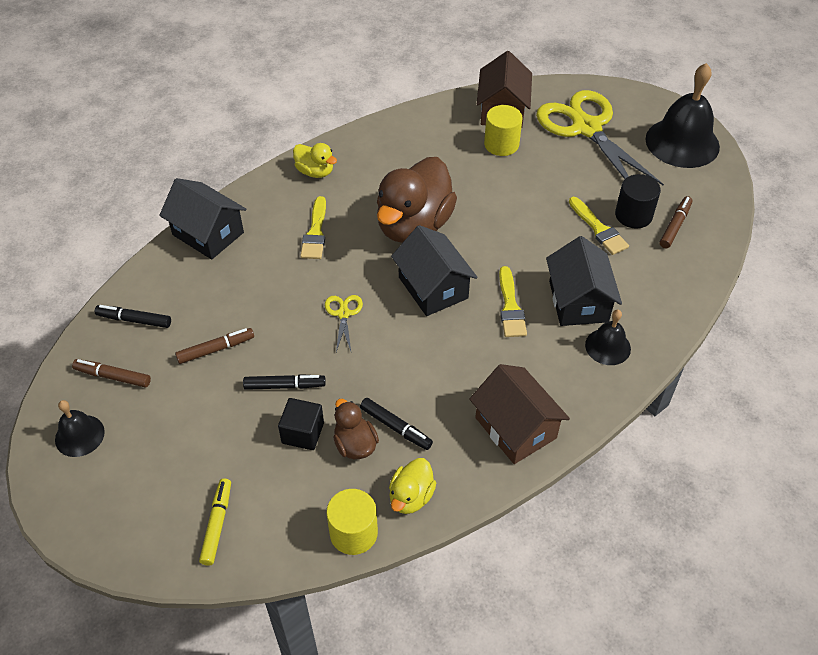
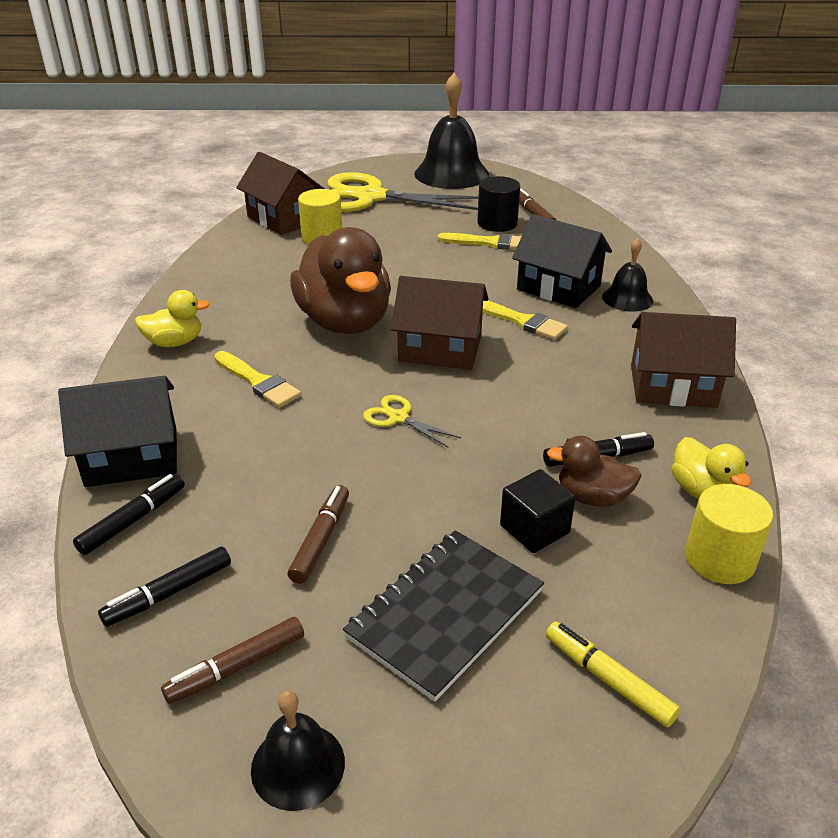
camera: 50 degrees left, 15 degrees down
black marker [243,374,326,390] -> black marker moved to [73,474,185,555]
black house [391,225,478,316] -> brown house [391,276,489,370]
none -> black notebook [343,530,544,702]

